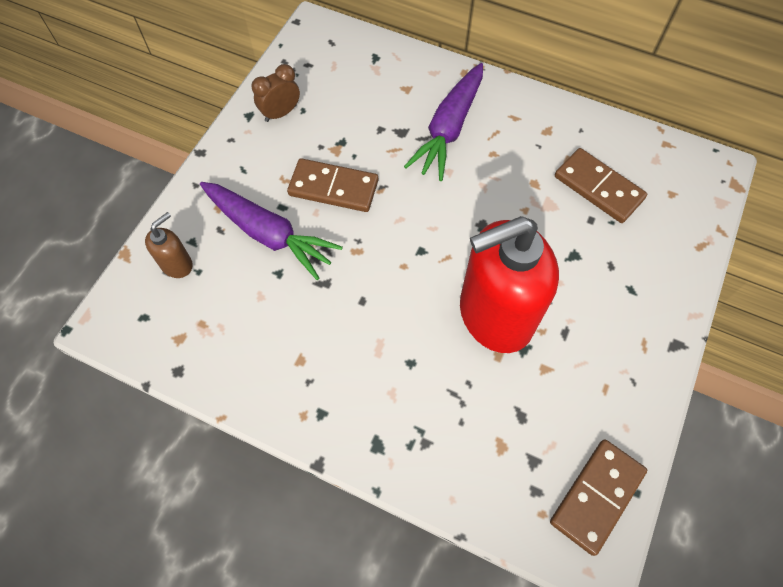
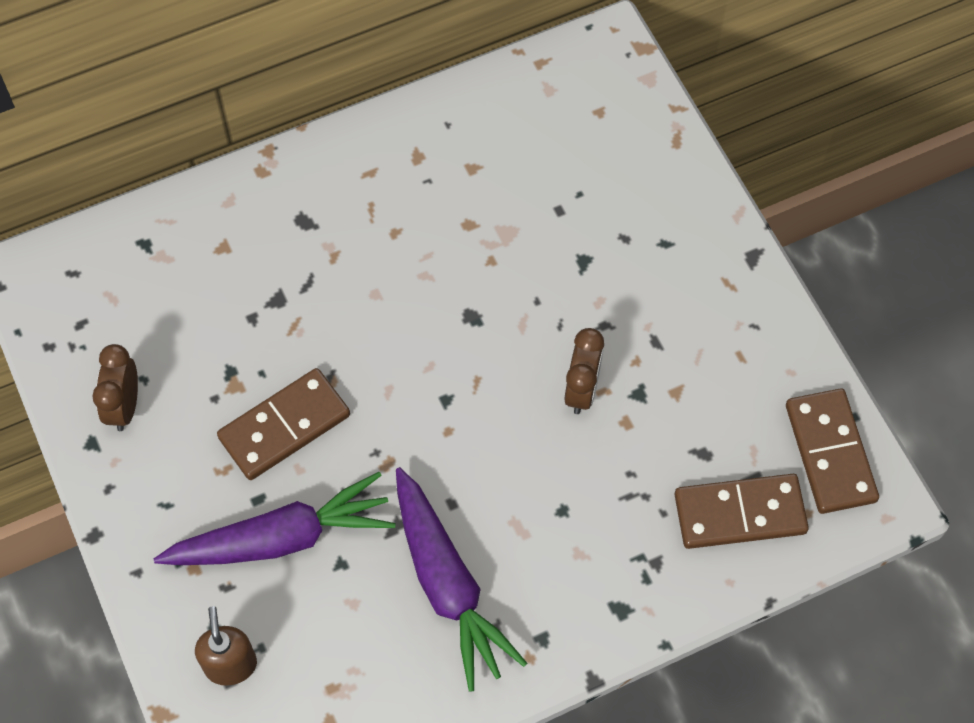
camera: 50 degrees left, 0 degrees up
purple carrot [404,63,483,181] -> purple carrot moved to [396,467,527,692]
red soap dispenser [460,216,559,353] -> brown clock [564,328,604,414]
brown domino [555,148,647,223] -> brown domino moved to [675,474,809,549]

